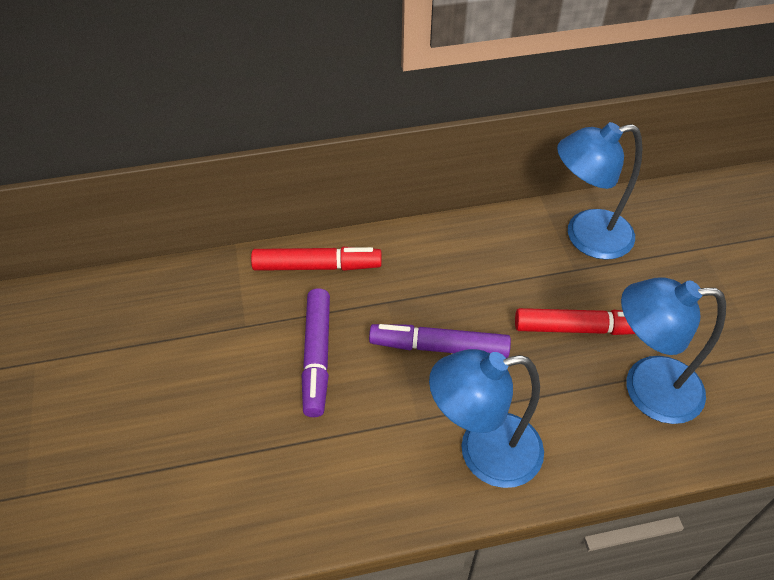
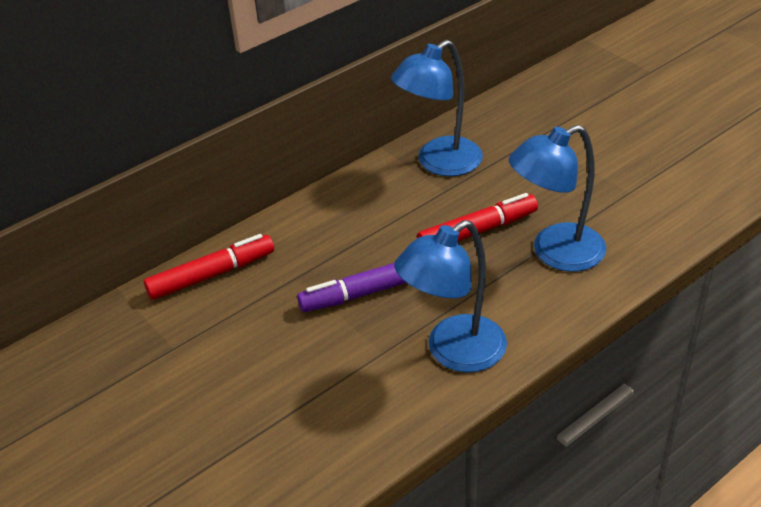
camera: 25 degrees left, 10 degrees down
purple marker [302,288,330,417] -> none

